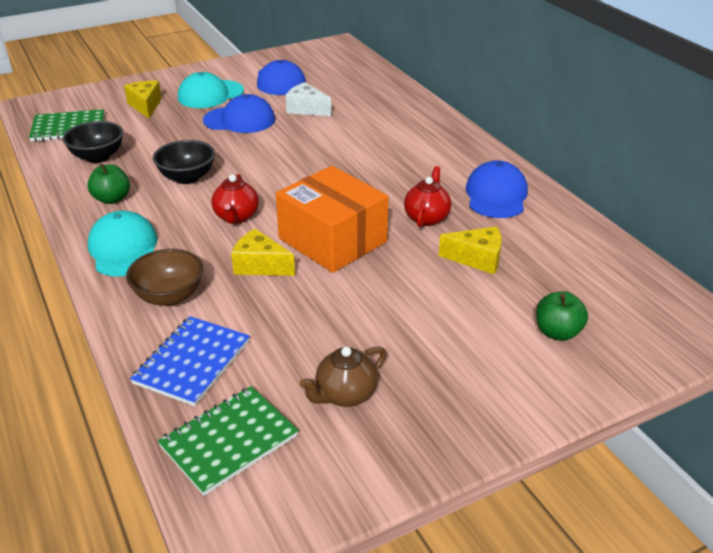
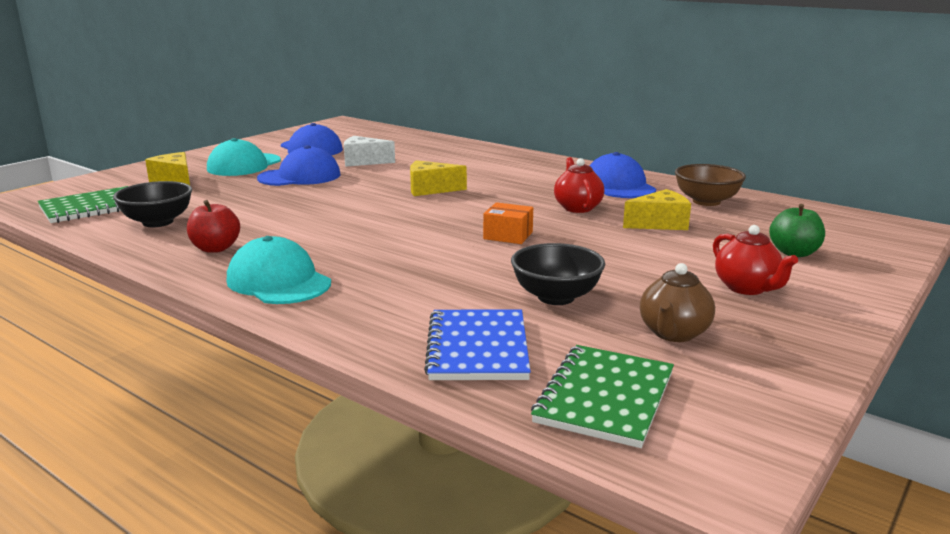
camera: 25 degrees left, 15 degrees down
green apple [88,164,130,204] -> red apple [187,200,240,253]
brown bowl [126,249,203,306] -> brown bowl moved to [675,164,746,206]
black bowl [153,140,215,184] -> black bowl moved to [511,243,605,305]
red teapot [211,174,259,224] -> red teapot moved to [713,225,798,295]
yellow cheese [231,229,295,276] -> yellow cheese moved to [410,160,467,196]
orange box [276,166,389,273] -> orange box [483,202,533,244], size x0.44

